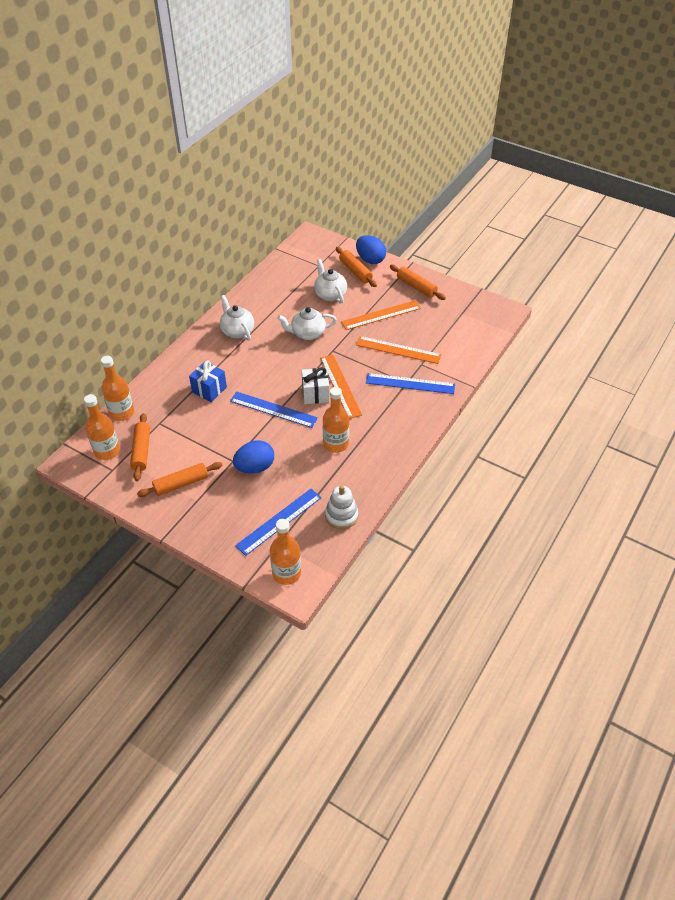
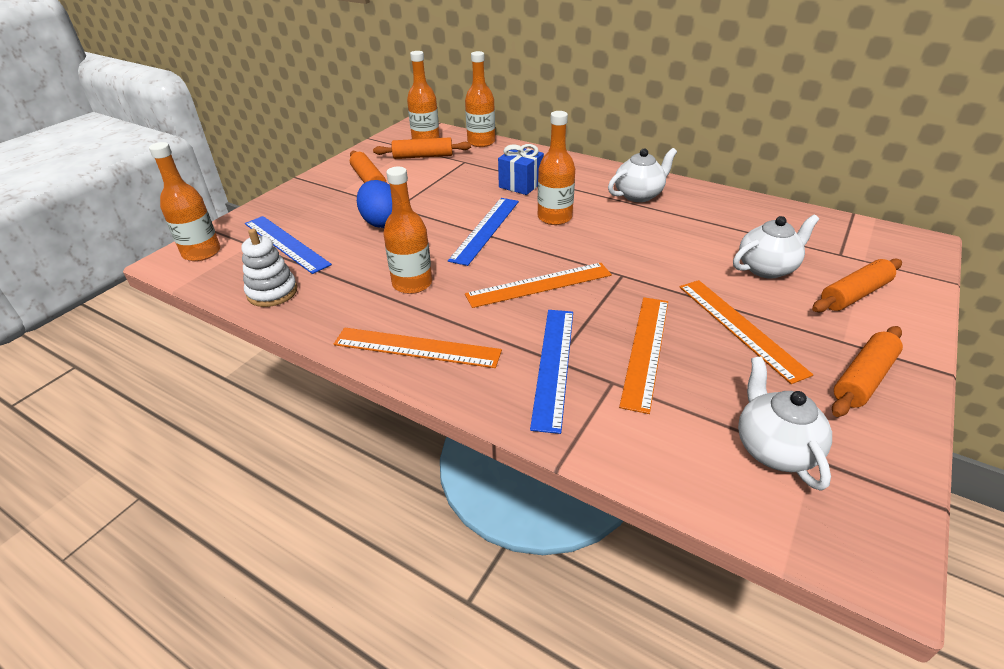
camera: 90 degrees right, 10 degrees down
white teapot [277,307,337,340] -> white teapot moved to [738,356,832,491]
white gift [302,367,329,404] -> none
blue egg [356,235,386,264] -> none
none -> orange ruler [334,328,502,368]
none -> orange bottle [538,111,575,225]

